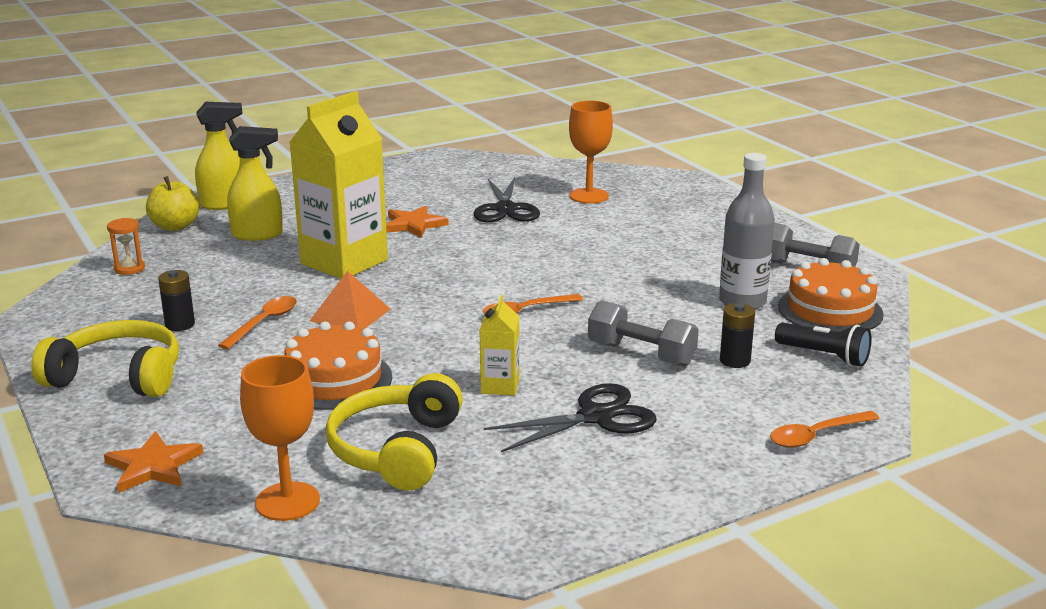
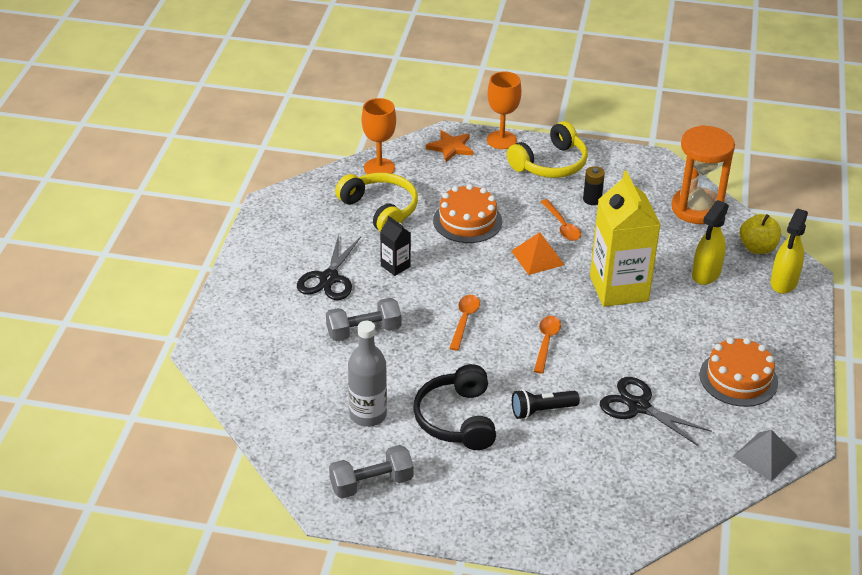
camera: 130 degrees right, 15 degrees up
orange hourglass [107,218,145,275] -> orange hourglass [671,125,735,224], size x2.40
orange star [386,206,449,238] -> none
yellow carton [479,295,519,396] -> black carton [380,216,411,276]
orange goblet [569,101,613,204] -> orange goblet moved to [487,71,521,149]
black battery [720,303,755,368] -> none
orange spoon [770,411,880,448] -> orange spoon moved to [534,316,561,374]
black flashlight [775,323,871,367] -> black flashlight moved to [512,389,580,419]
orange cake [778,258,884,332] -> orange cake moved to [700,337,778,407]
none -> black headphones [413,364,496,450]
none -> grey pyramid [733,430,797,481]

